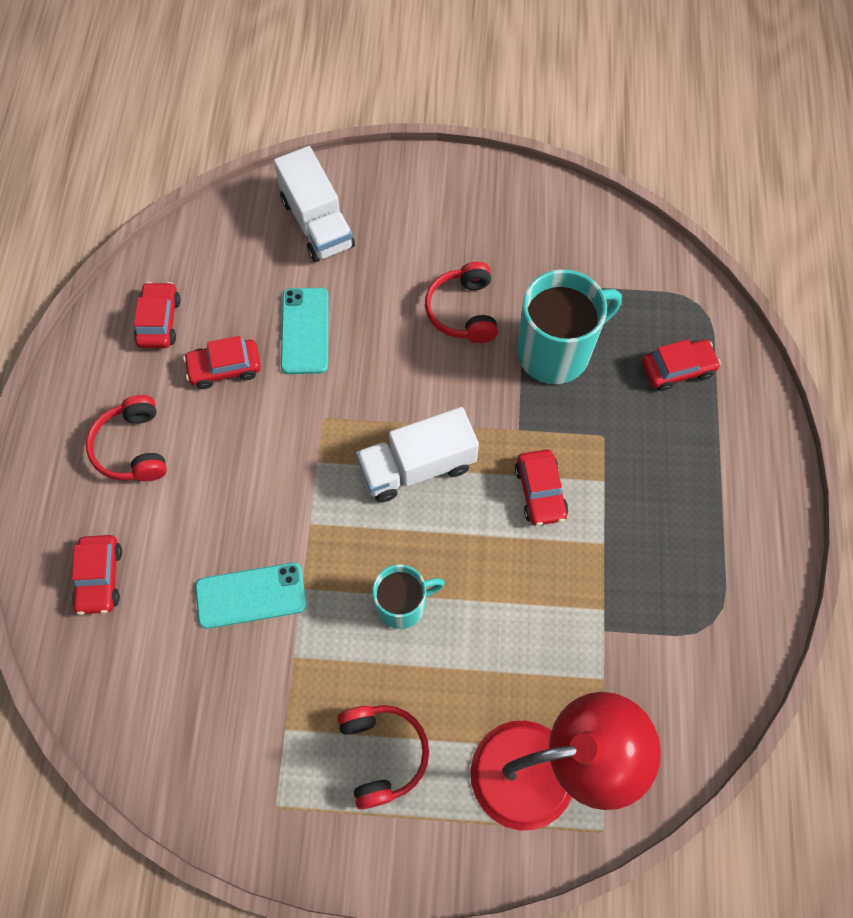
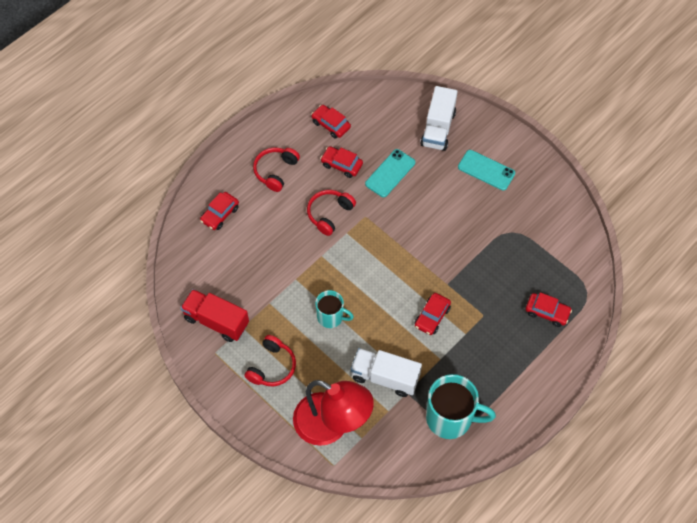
camera: 40 degrees right, 5 degrees down
red car [134,282,181,348] -> red car turned 90 degrees counterclockwise [311,105,351,139]
turquoise phone [195,562,306,629] -> turquoise phone moved to [458,150,515,190]
white truck [356,407,479,503] -> white truck moved to [351,348,422,397]
red headphones [425,262,498,343] -> red headphones moved to [307,190,356,236]
turquoise mug [517,269,622,384] -> turquoise mug moved to [426,374,496,439]
none -> red truck [181,289,249,342]

